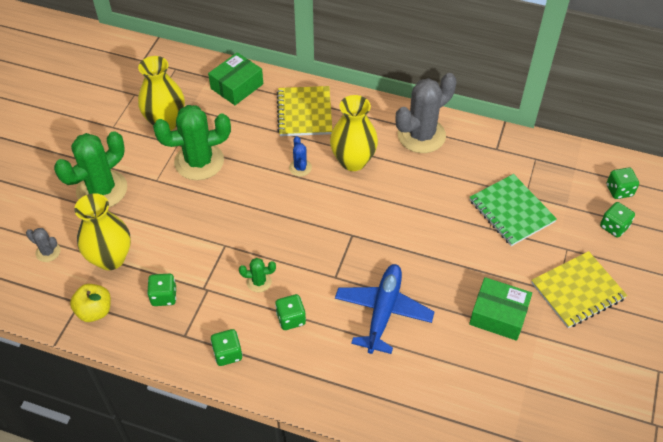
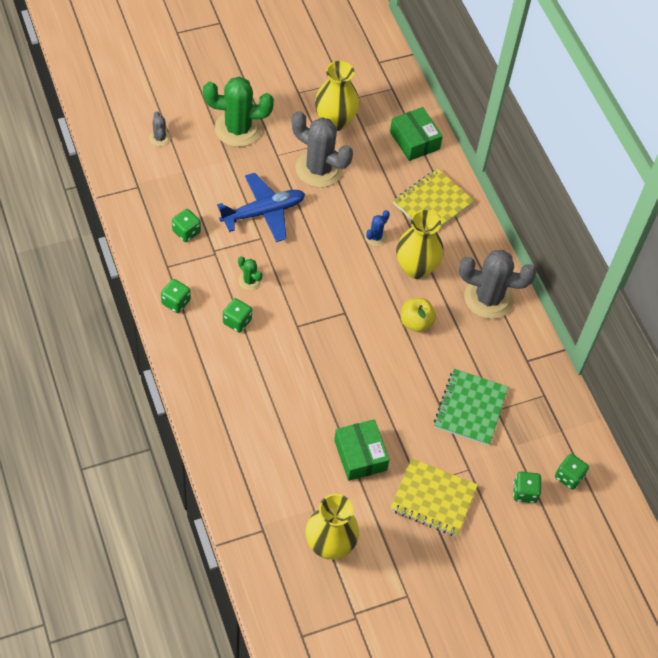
camera: 45 degrees right, 5 degrees up
yellow apple [70,284,111,322] -> yellow apple moved to [401,298,436,332]
yellow vase [74,193,131,270] -> yellow vase moved to [306,494,359,560]
green cactus [153,105,231,180] -> grey cactus [292,111,353,188]
green box [208,52,263,105] -> green box turned 60 degrees clockwise [390,107,443,161]
blue plane [335,264,434,354] -> blue plane moved to [217,173,305,242]

